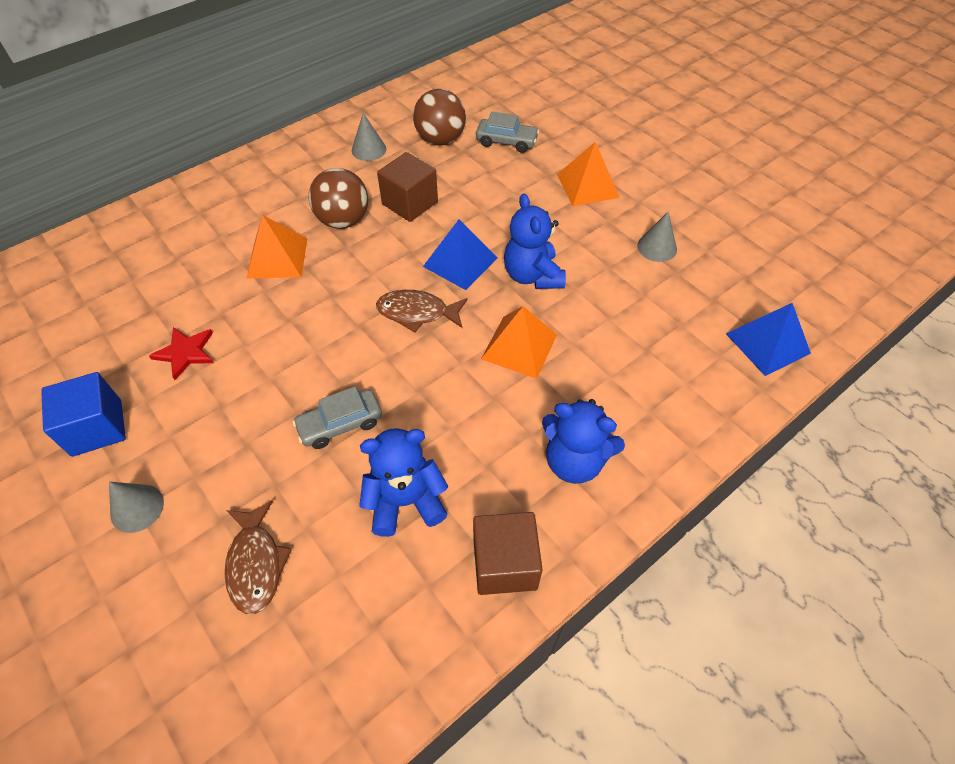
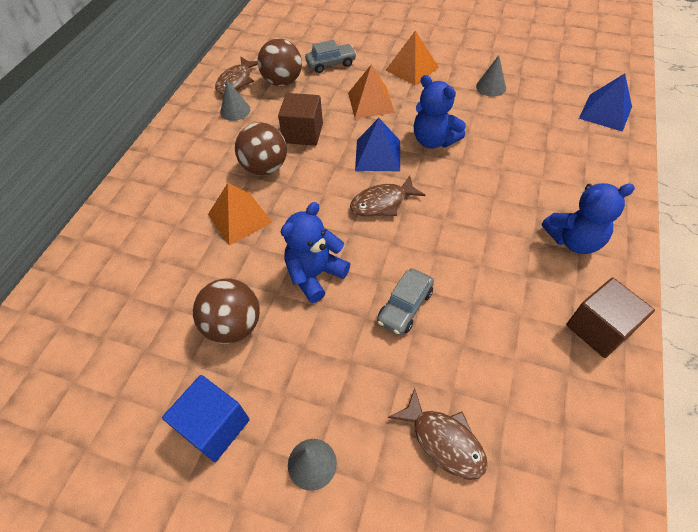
camera: 30 degrees left, 0 degrees up
red star [149,327,213,380] -> brown ball [193,279,260,344]
blue teddy bear [359,428,448,537] -> blue teddy bear moved to [281,202,350,303]
orange pyramid [481,306,557,379] -> orange pyramid moved to [348,64,395,118]
none -> brown fish [215,57,258,94]

